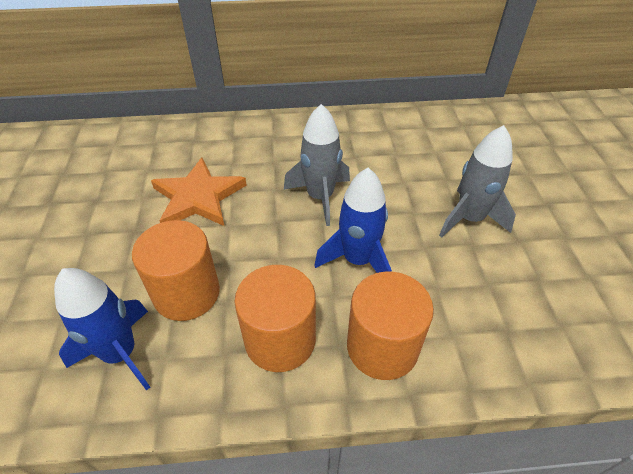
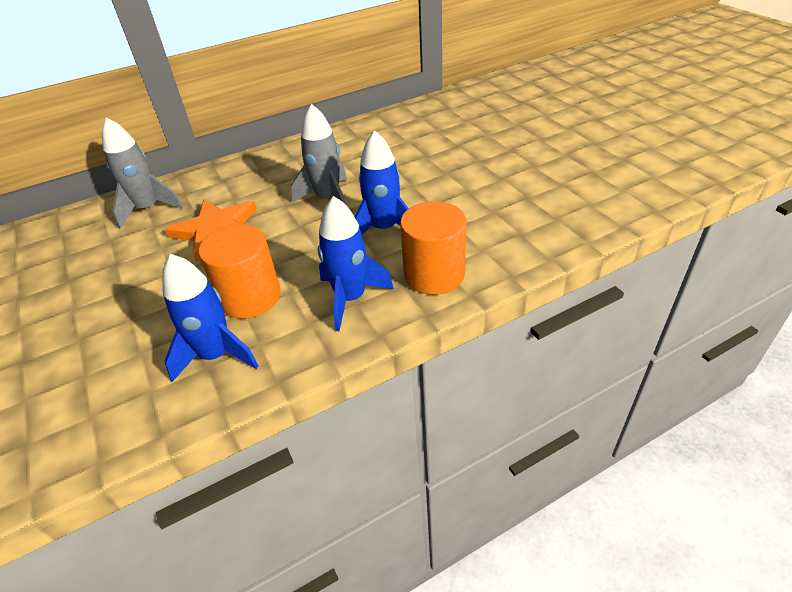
camera: 20 degrees left, 5 degrees down
orange cylinder [235,265,316,372] -> blue rocket [318,196,394,331]
grey rocket [439,125,516,238] -> grey rocket moved to [102,117,183,229]

